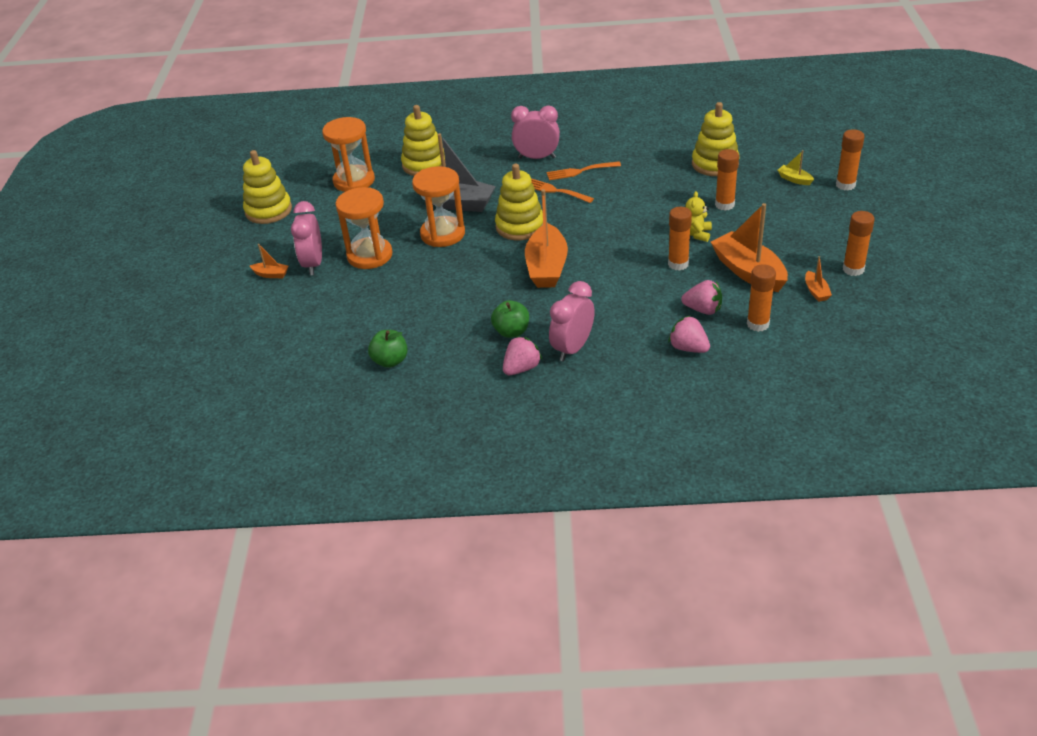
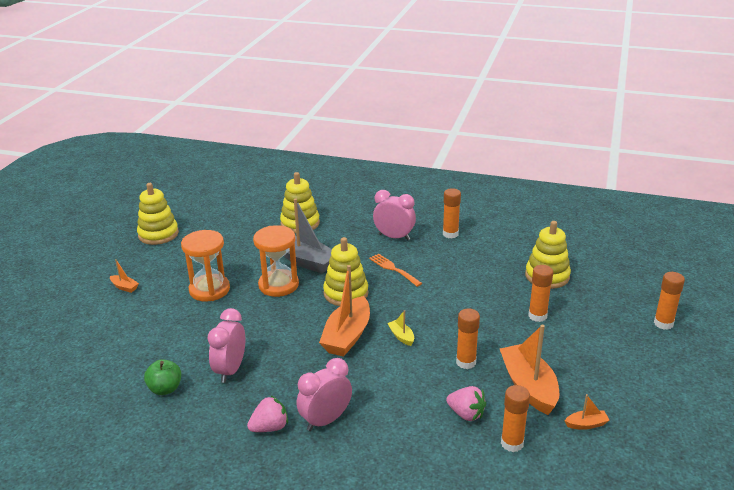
camera: 15 degrees right, 10 degrees down
pink clock [291,201,322,275] -> pink clock moved to [208,308,245,383]
orange hourglass [322,117,375,192] -> none
green apple [491,300,529,338] -> none
orange fork [546,161,621,180] -> none
pink strawberry [668,316,710,353] -> none
yellow teddy bear [685,191,712,242] -> none
yellow boat [778,150,814,185] -> yellow boat moved to [387,310,414,346]
orange boat [805,256,832,302] -> orange boat turned 105 degrees counterclockwise [565,394,609,430]
orange glue stick [843,211,875,276] -> orange glue stick moved to [443,188,461,238]

